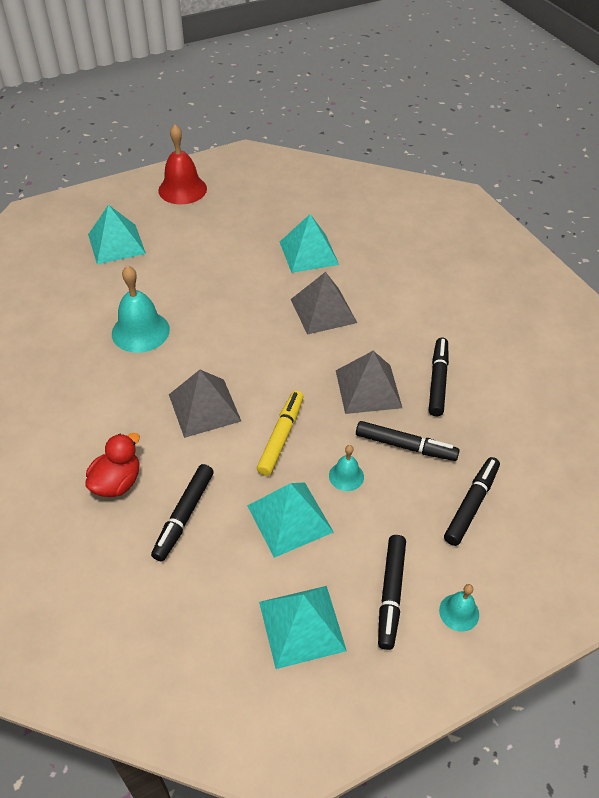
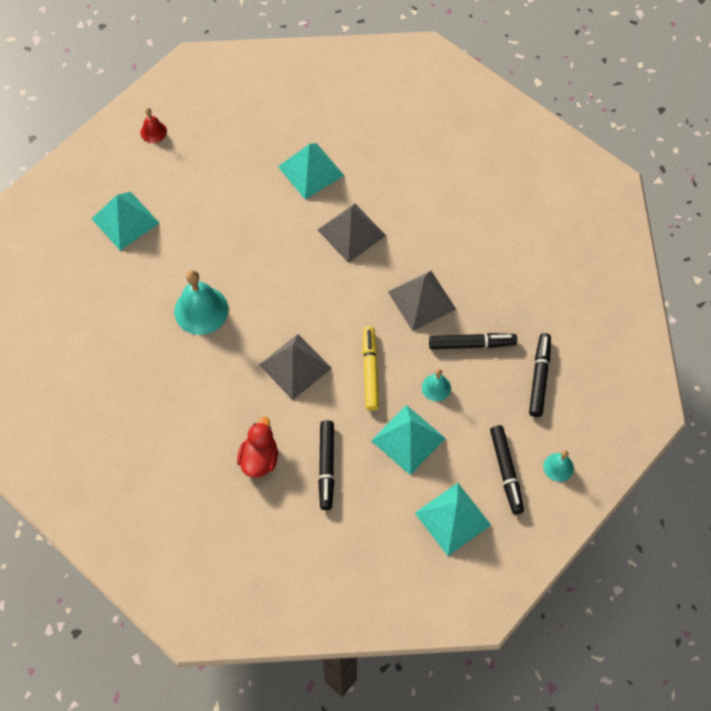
camera: 20 degrees left, 15 degrees up
red bell [158,125,207,204] -> red bell [140,108,167,143], size x0.53
black marker [429,338,449,416] -> none

